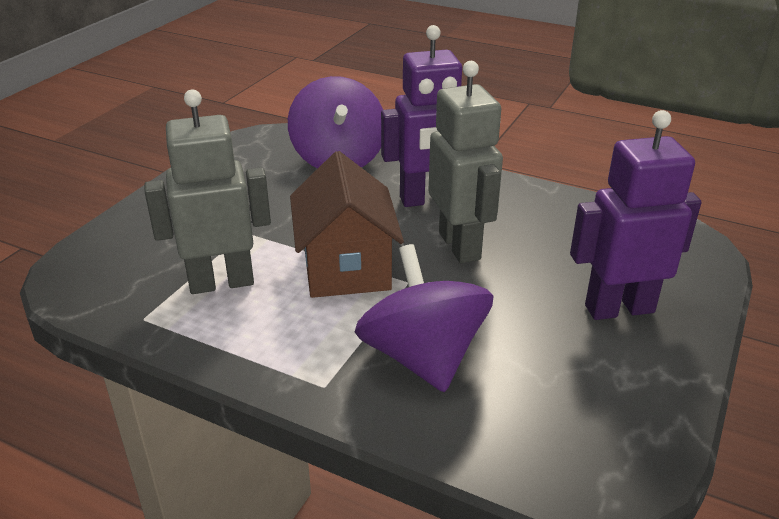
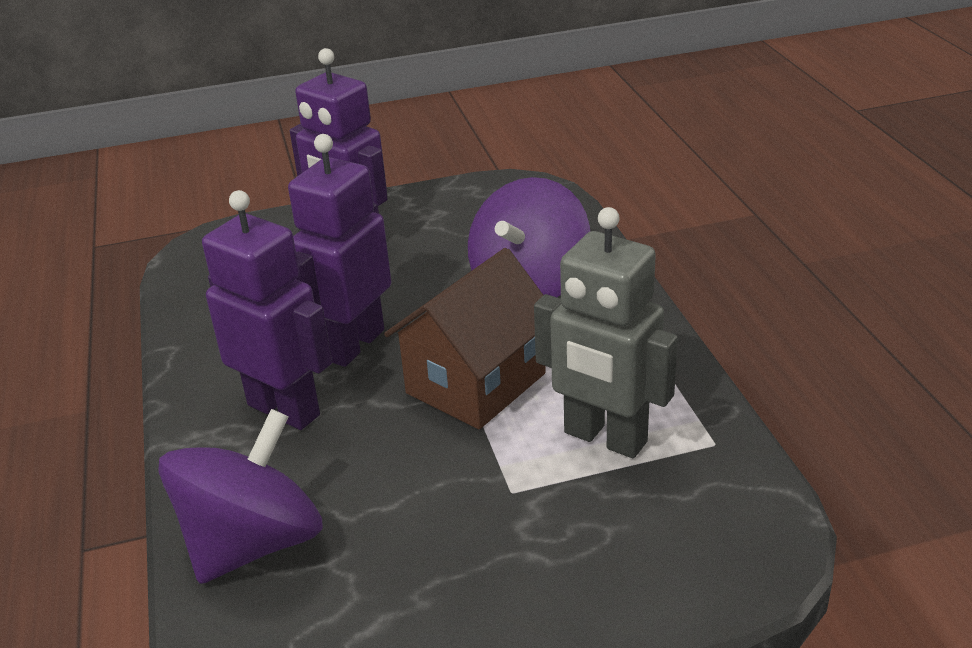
camera: 130 degrees left, 0 degrees up
grey robot [429,61,503,263] -> purple robot [288,134,391,367]

